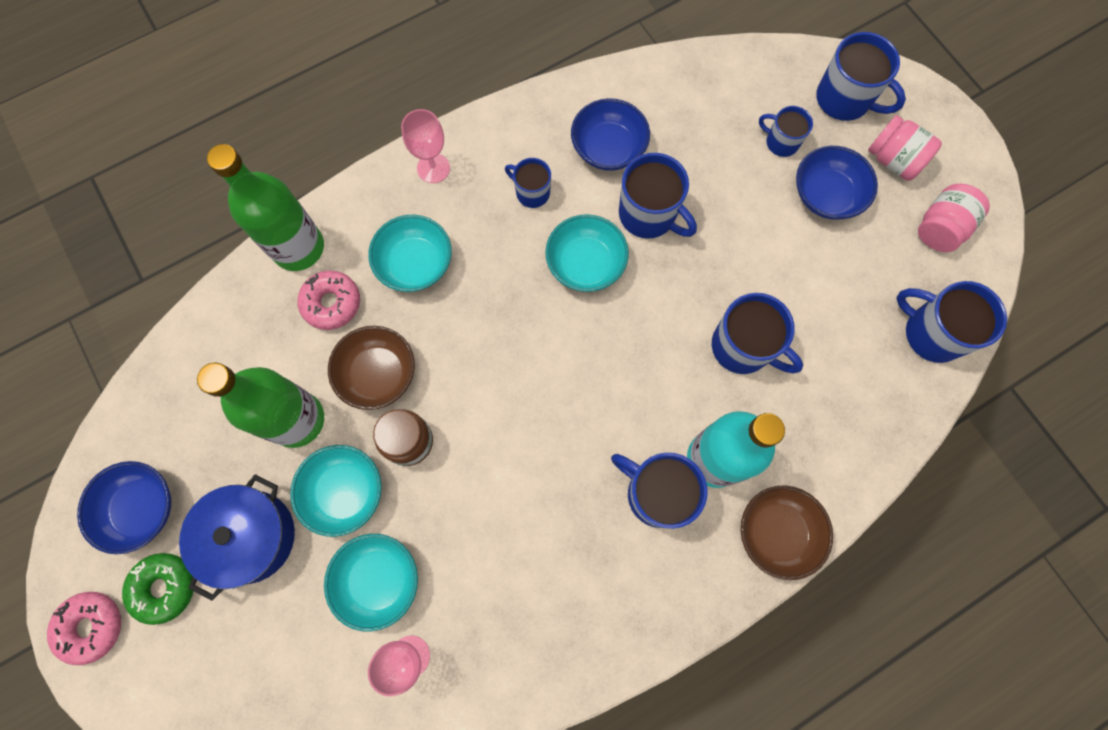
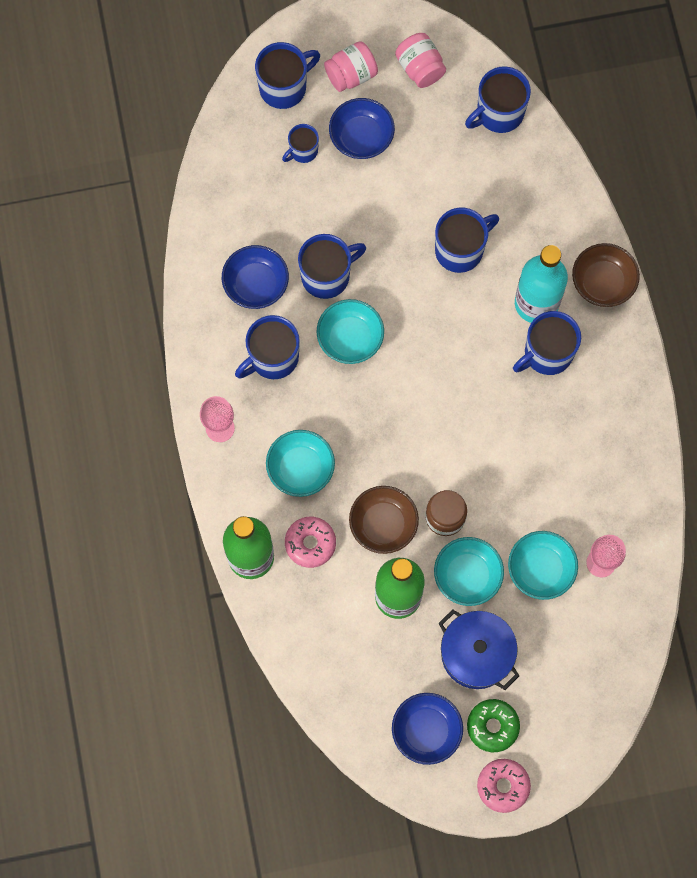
camera: 70 degrees left, 0 degrees up
blue mug [505,158,551,208] -> blue mug [235,315,300,379], size x1.68

